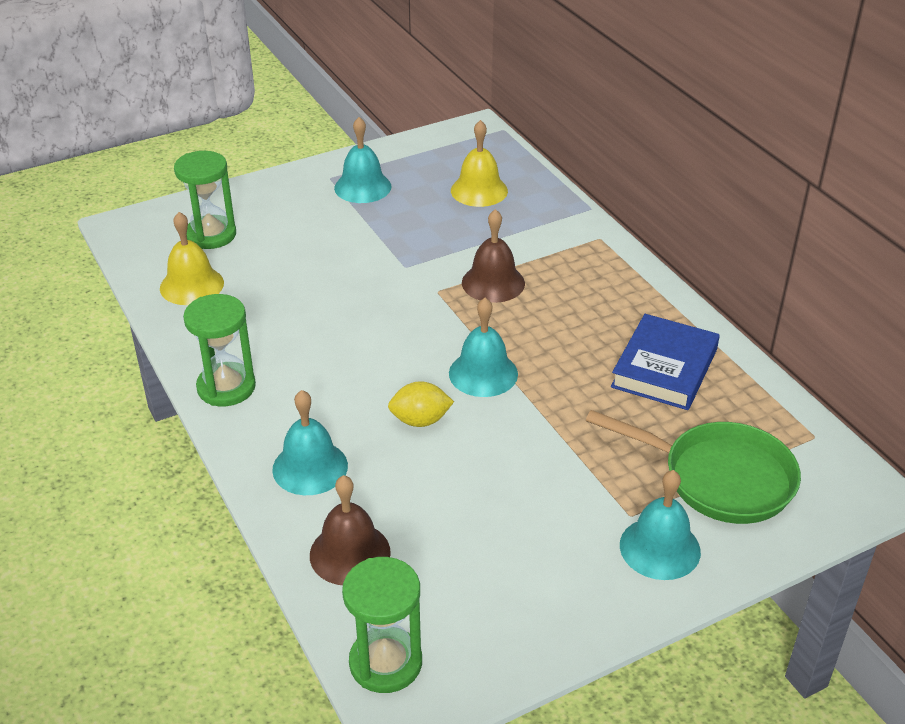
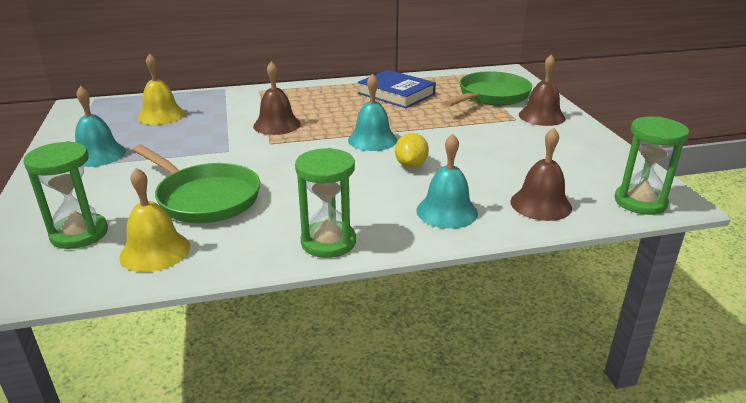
camera: 75 degrees left, 10 degrees down
turquoise bell [620,470,701,580] -> brown bell [519,54,565,126]
none -> green pan [132,145,260,223]

